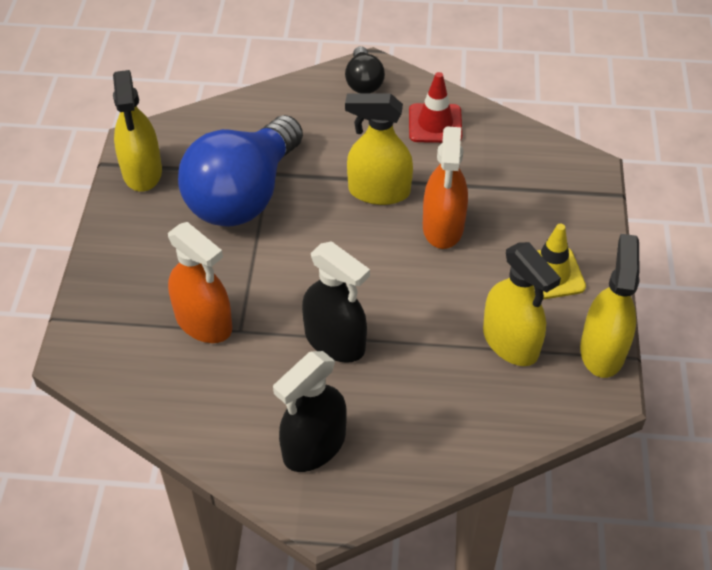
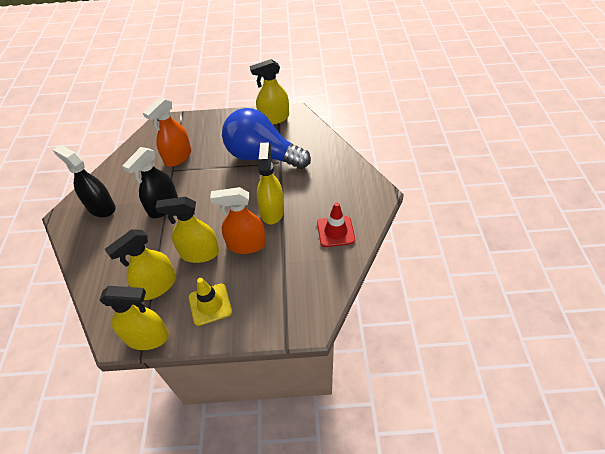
camera: 85 degrees right, 0 degrees up
black light bulb [345,46,385,93] -> none
none -> yellow spray bottle [155,197,219,263]

